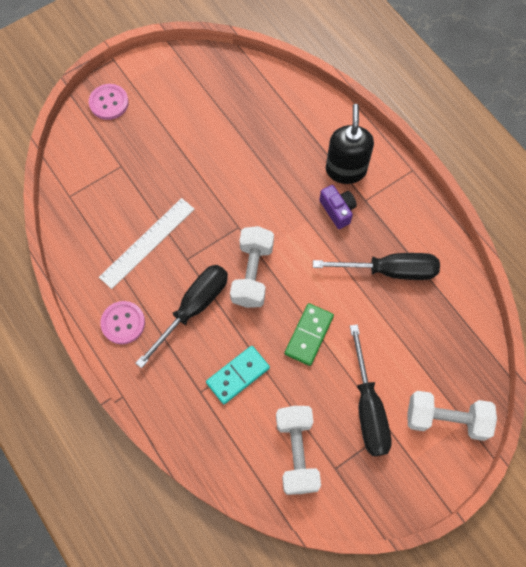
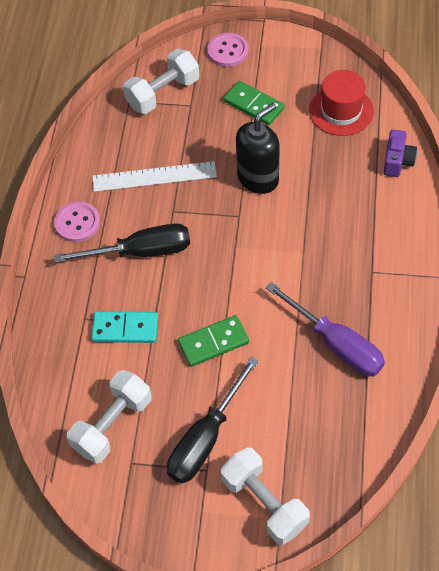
camera: 45 degrees right, 10 degrees down
white dumbbell [230,226,274,308] -> white dumbbell moved to [123,49,199,114]
black screwdriver [313,253,440,280] -> purple screwdriver [266,282,385,377]
purple camera [319,185,357,229] -> purple camera moved to [383,130,417,177]
black soap dispenser [326,104,374,184] -> black soap dispenser moved to [236,103,280,194]
none -> green domino [223,81,285,125]
none -> red hat [309,70,374,136]

